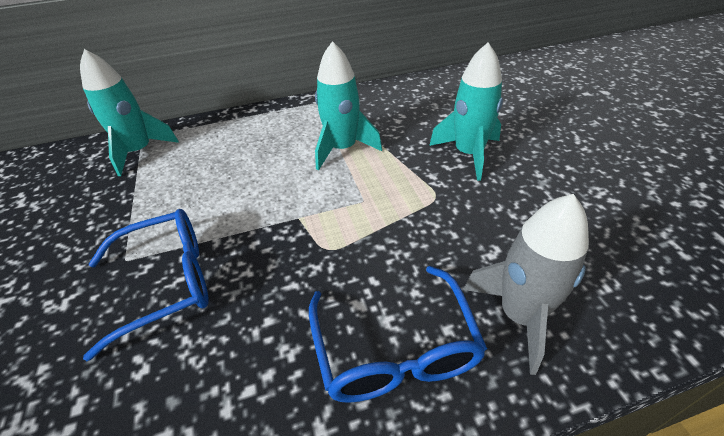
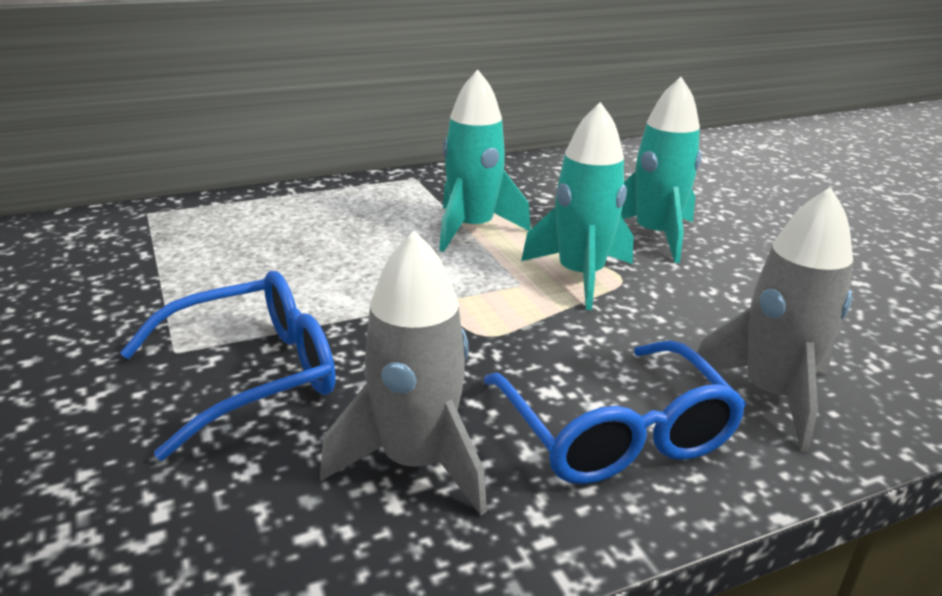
camera: 10 degrees left, 15 degrees down
turquoise rocket [80,49,179,176] -> turquoise rocket moved to [521,102,634,310]
none -> grey rocket [320,231,487,515]

